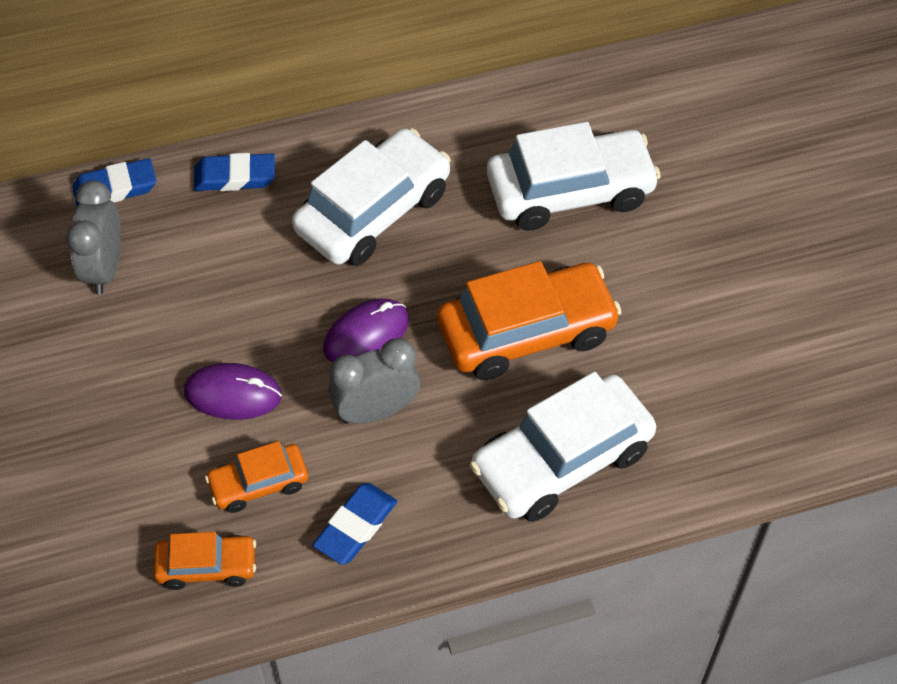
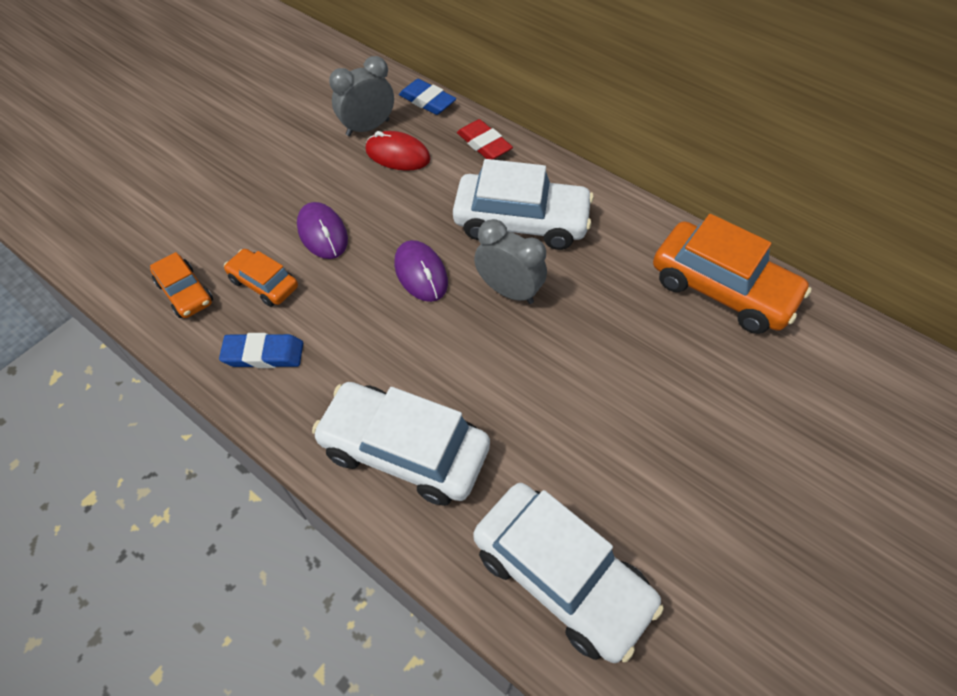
camera: 55 degrees right, 0 degrees up
blue eraser [194,153,275,191] -> red eraser [457,119,513,160]
purple mouse [323,299,409,362] -> purple mouse turned 45 degrees clockwise [394,240,448,302]
grey clock [328,338,420,424] -> grey clock moved to [474,219,547,304]
orange car [437,261,621,380] -> orange car moved to [653,214,812,334]
white car [487,122,661,231] -> white car moved to [473,483,664,663]
none -> red mouse [365,131,431,171]

